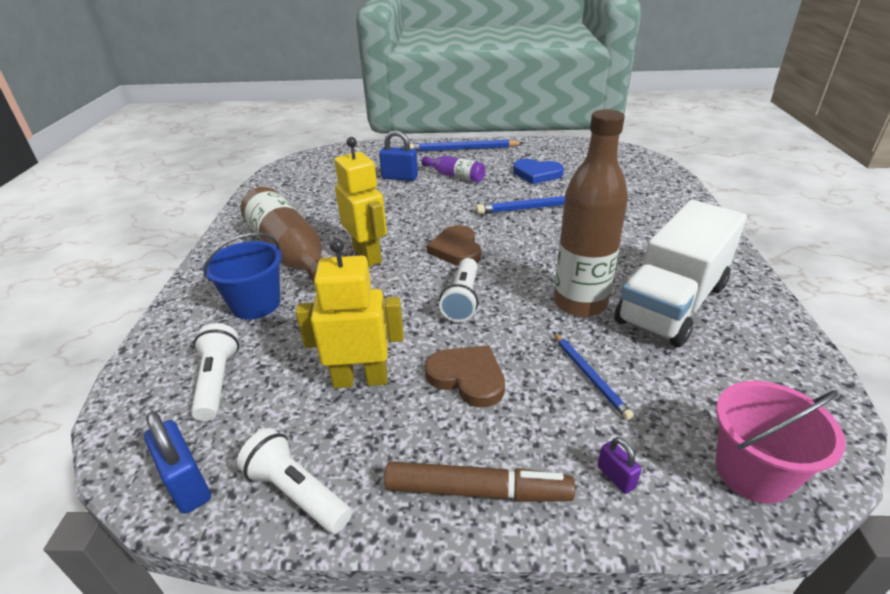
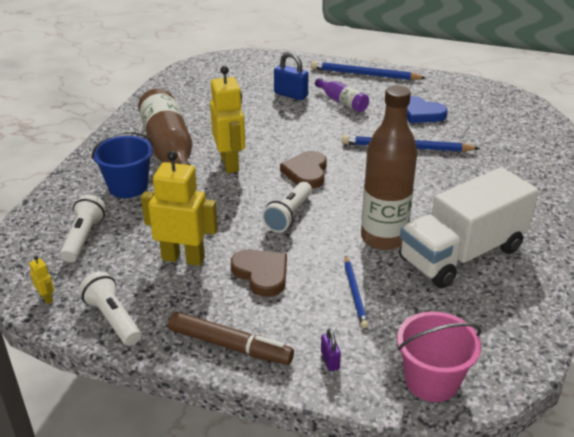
camera: 15 degrees right, 0 degrees up
blue padlock [144,412,211,514] -> yellow robot [29,256,54,304]

